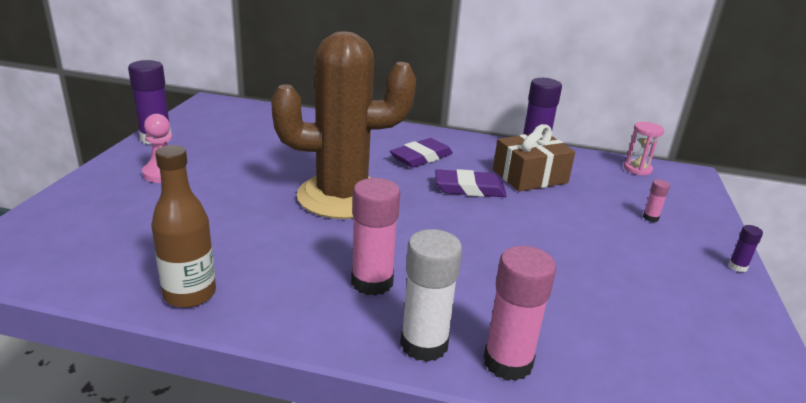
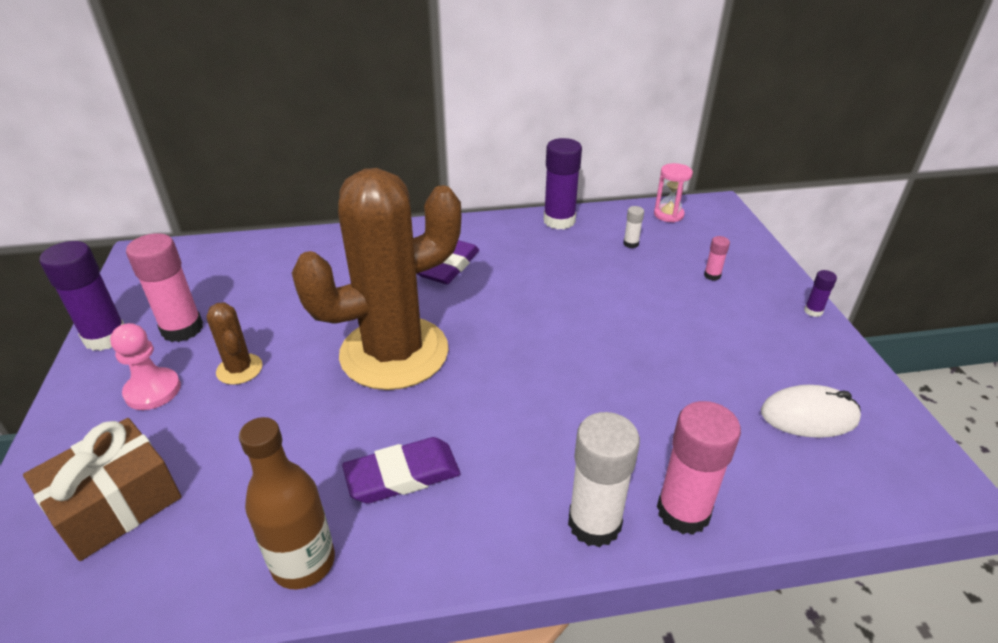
camera: 20 degrees left, 10 degrees up
pink glue stick [351,178,400,296] -> pink glue stick moved to [126,233,203,342]
purple eraser [435,169,507,197] -> purple eraser moved to [342,437,460,504]
brown gift [493,124,575,191] -> brown gift moved to [23,418,182,561]
none -> brown cactus [207,302,263,385]
none -> white glue stick [623,206,644,248]
none -> white mouse [761,385,861,438]

